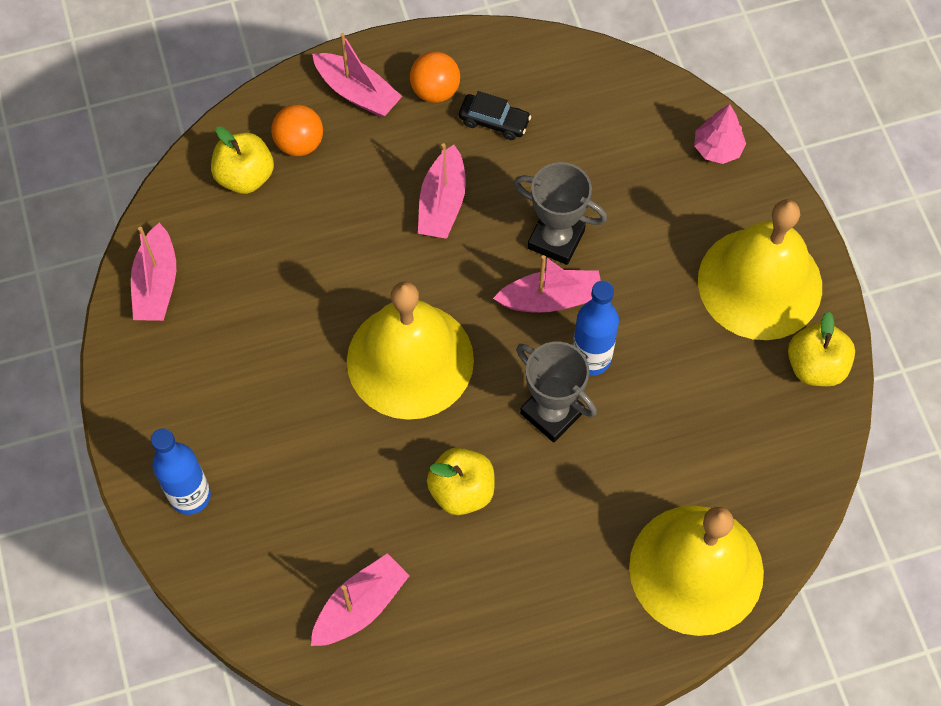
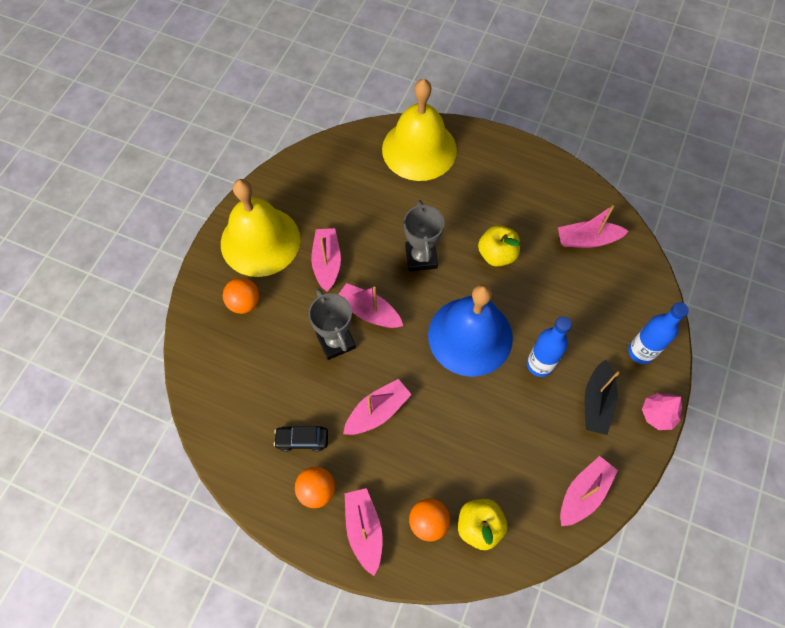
camera: 140 degrees left, 0 degrees up
yellow bell [347,281,474,420] -> blue bell [428,284,513,377]
black car [459,91,531,140] -> black car turned 60 degrees counterclockwise [274,426,328,452]
blue bottle [573,281,619,376] -> blue bottle moved to [527,317,572,377]
pink tree [694,104,746,164] -> pink tree moved to [642,393,682,430]
yellow apple [788,311,855,386] -> none
none -> orange ball [223,278,259,314]
none -> pink boat [311,228,341,292]
none -> black boat [585,360,620,435]

